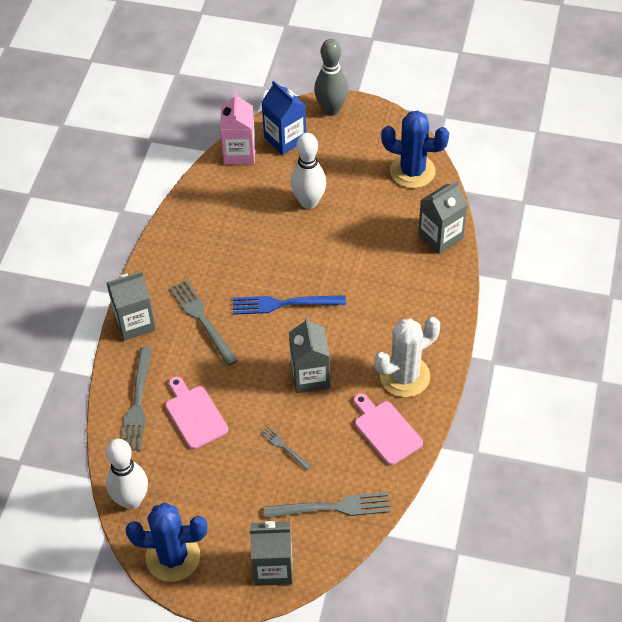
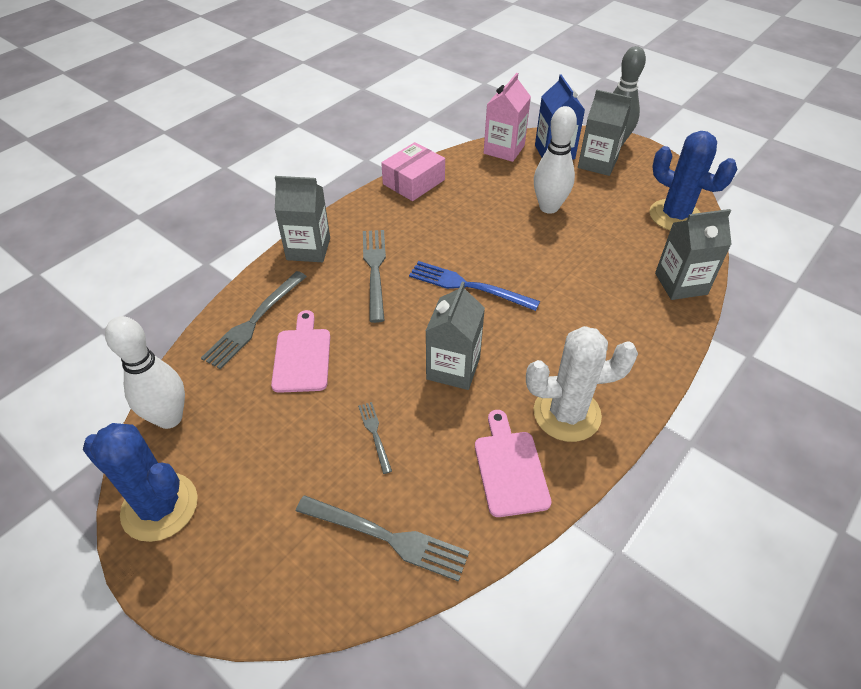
camera: 25 degrees right, 5 degrees down
grey carton [250,521,293,586] -> grey carton moved to [578,89,632,176]
none -> pink box [381,142,445,201]

